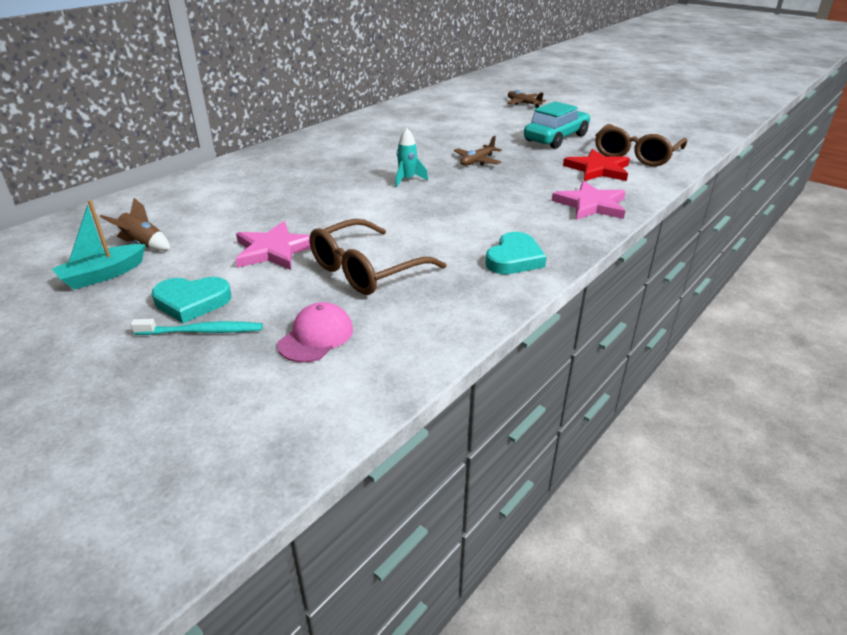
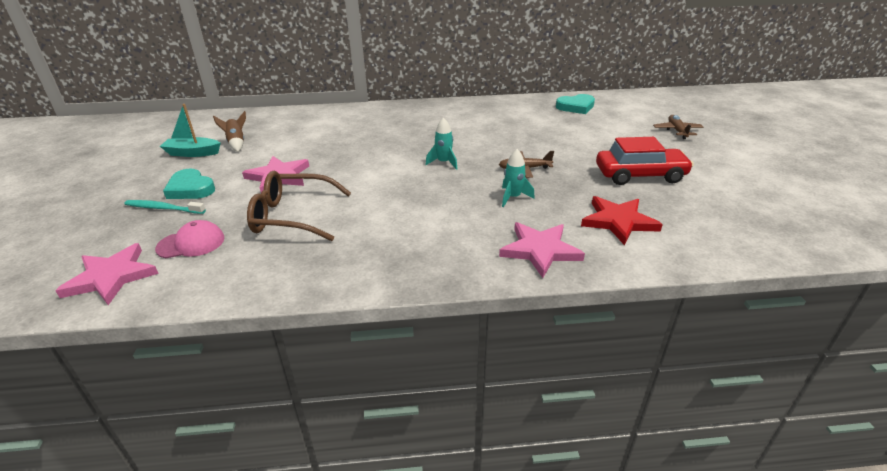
camera: 45 degrees right, 0 degrees up
turquoise toothbrush [130,319,263,335] -> turquoise toothbrush turned 150 degrees clockwise [124,200,206,214]
turquoise heart [485,232,546,274] -> turquoise heart moved to [556,94,595,114]
turquoise car [524,101,590,149] -> red car [596,137,694,185]
brown glasses [595,124,687,166] -> none
none -> pink star [55,243,159,305]
none -> turquoise rocket [502,149,535,207]

